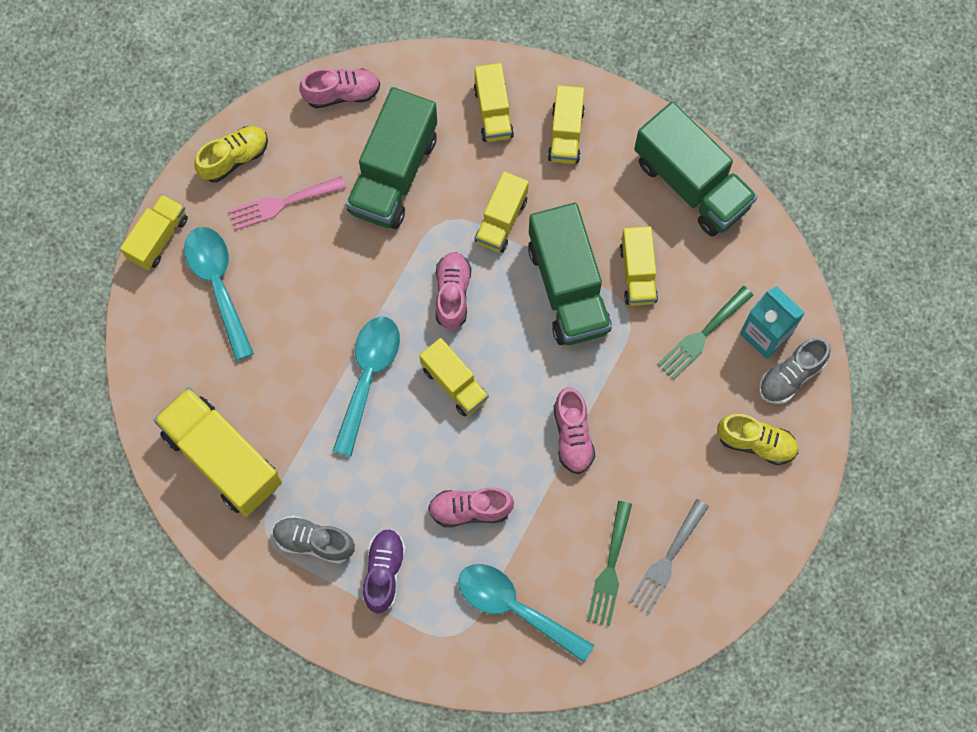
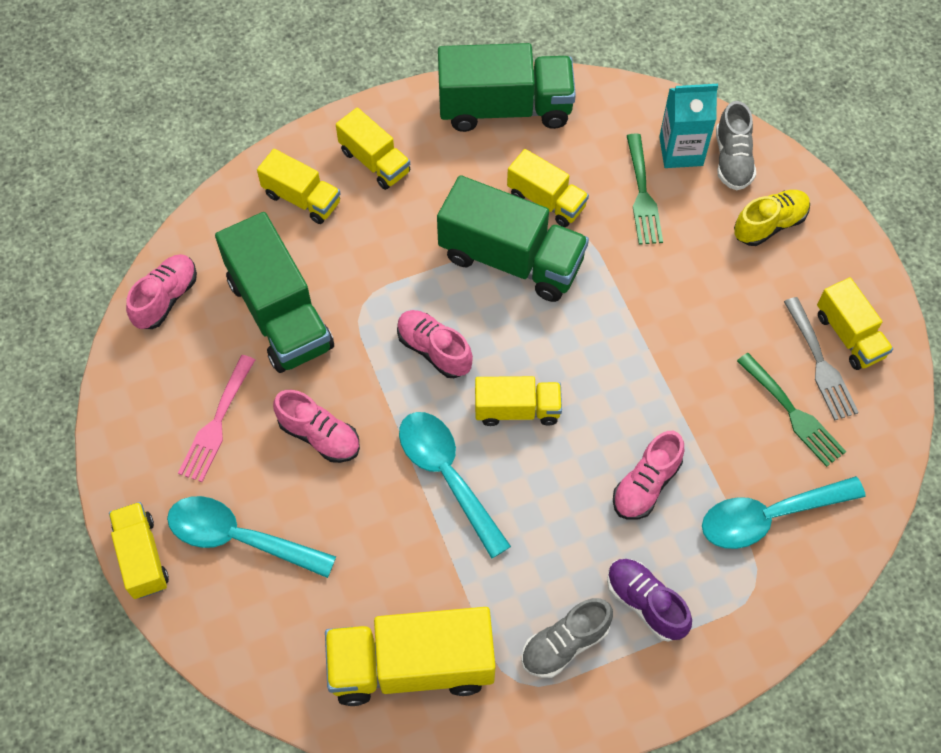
camera: 50 degrees left, 10 degrees down
yellow shoe [194,126,268,182] -> none
yellow truck [475,171,529,253] -> yellow truck moved to [817,277,893,370]
pink shoe [554,387,595,474] -> pink shoe moved to [273,390,360,463]

